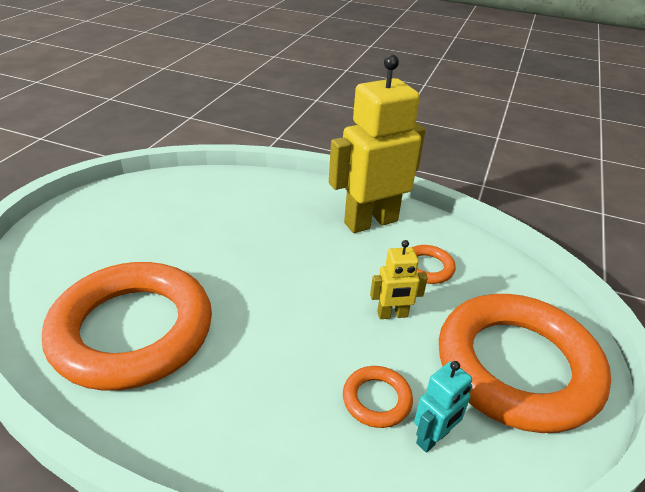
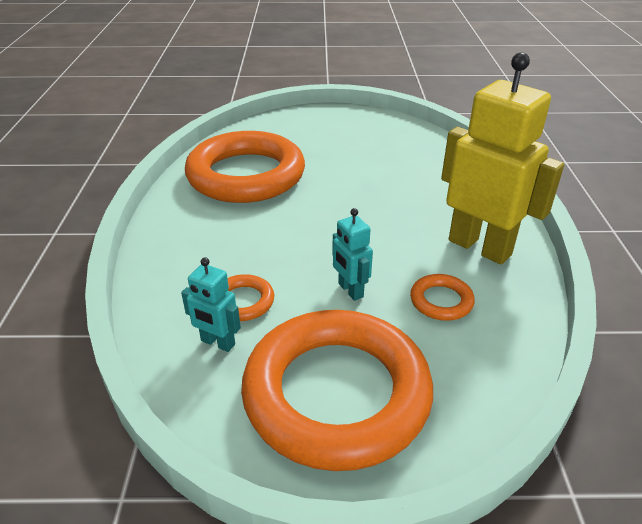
camera: 70 degrees right, 0 degrees up
yellow robot [370,240,428,319] -> turquoise robot [332,208,373,301]

